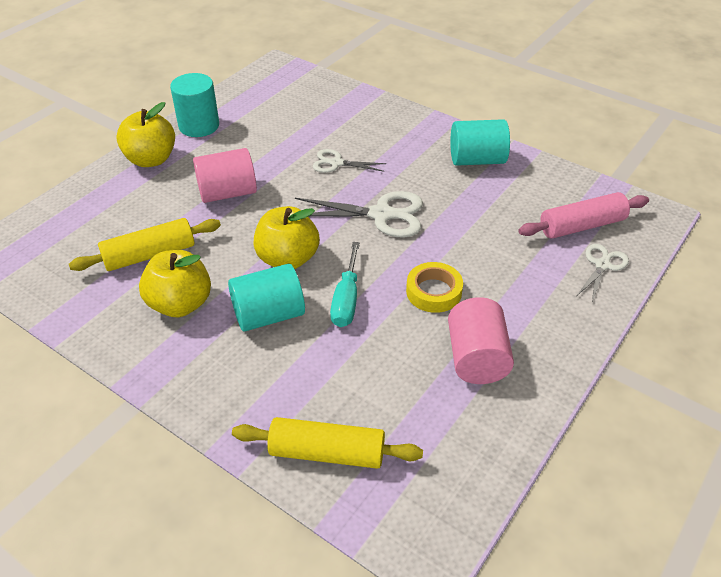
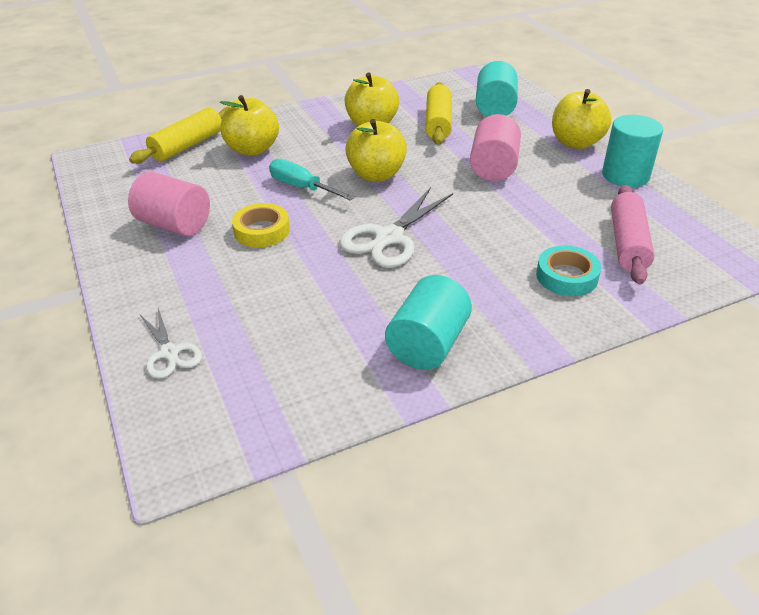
camera: 120 degrees right, 5 degrees down
turquoise cylinder [228,264,305,332] -> turquoise cylinder moved to [476,61,518,117]
white scissors [313,149,386,173] -> none
pink rolling pin [518,192,649,239] -> pink rolling pin moved to [611,185,655,284]
none -> yellow apple [220,95,279,156]
none -> turquoise tape [536,245,601,296]

